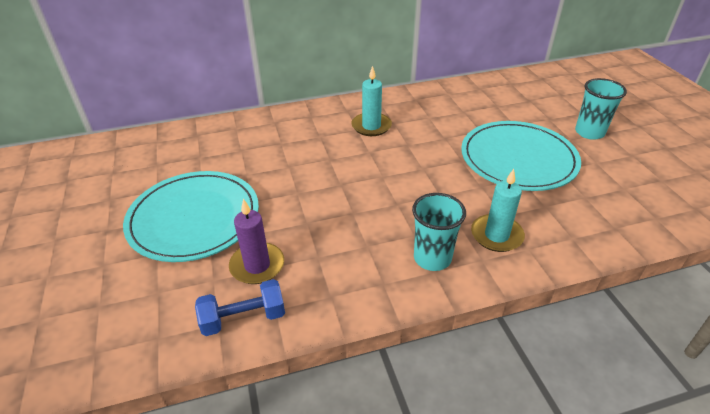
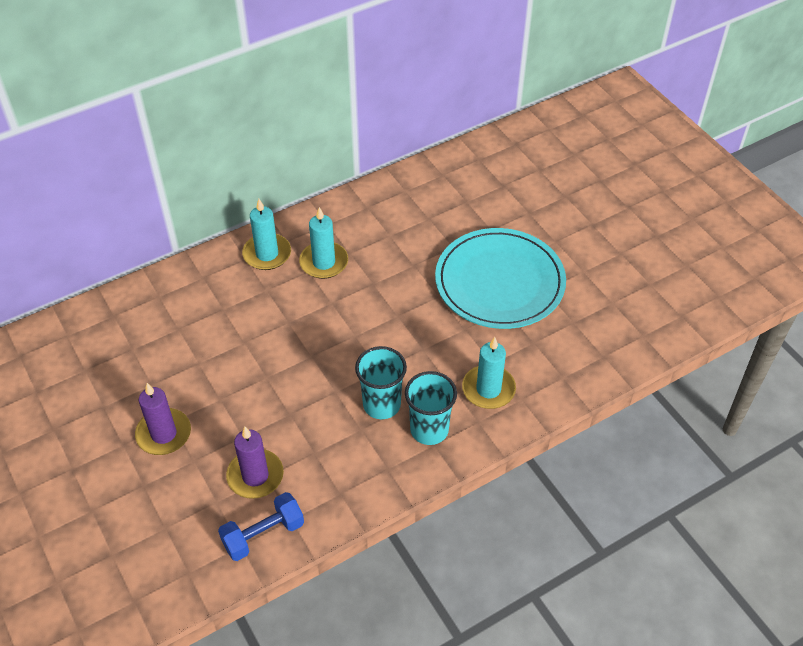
camera: 15 degrees left, 10 degrees up
turquoise plate [123,171,259,262] -> purple candle [135,383,191,455]
turquoise cup [575,78,627,140] -> turquoise cup moved to [355,346,407,419]
none -> turquoise candle [242,199,291,270]

